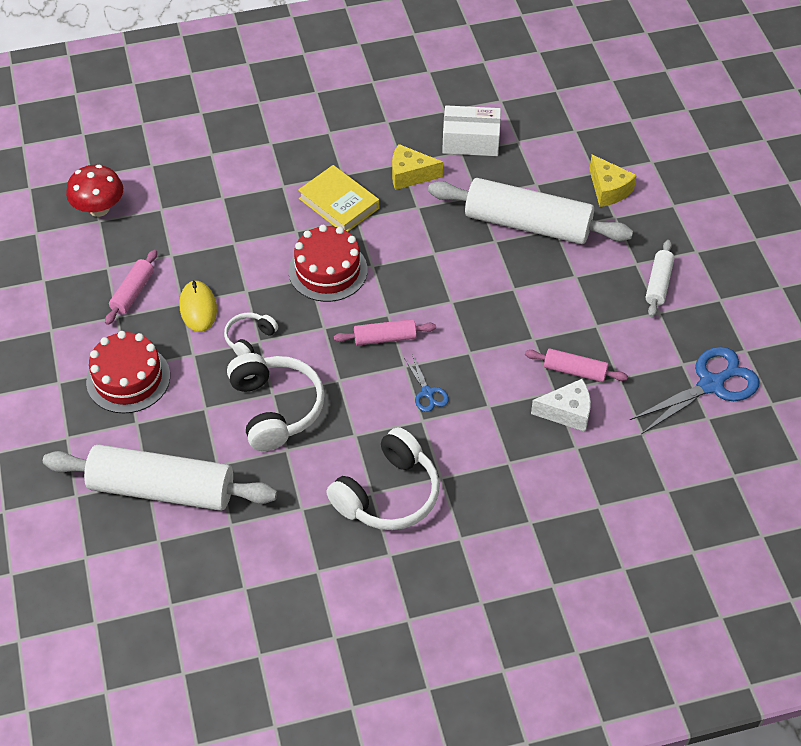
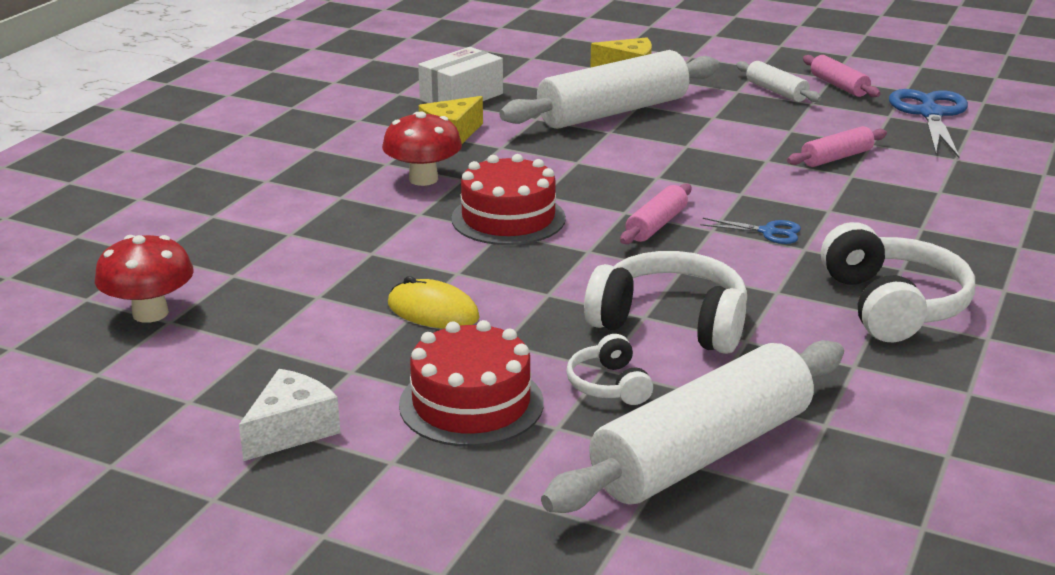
camera: 50 degrees left, 25 degrees down
pink rolling pin [105,250,157,325] -> pink rolling pin moved to [803,55,881,97]
white headphones [224,313,278,356] -> white headphones moved to [566,334,653,405]
yellow book [298,165,379,231] -> red mushroom [382,111,462,186]
white cheese [531,379,591,432] -> white cheese moved to [239,369,341,461]

